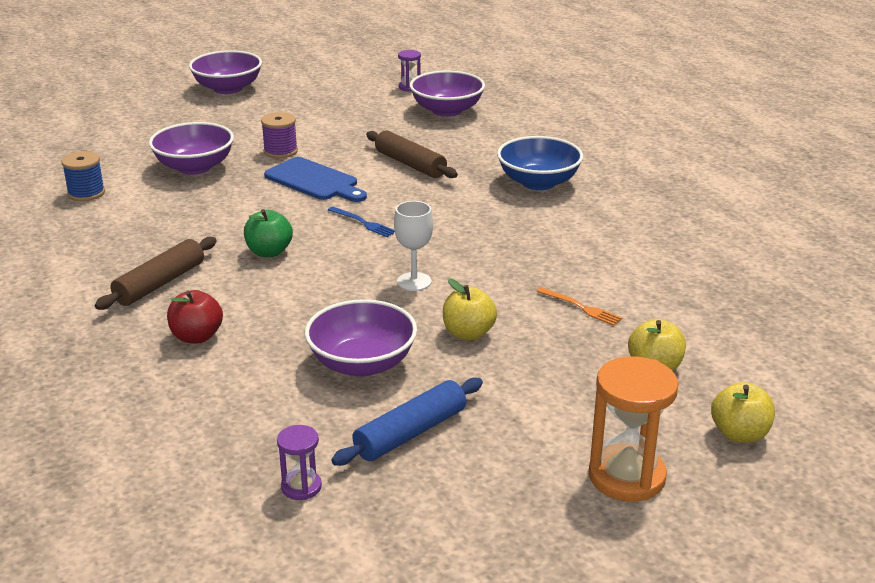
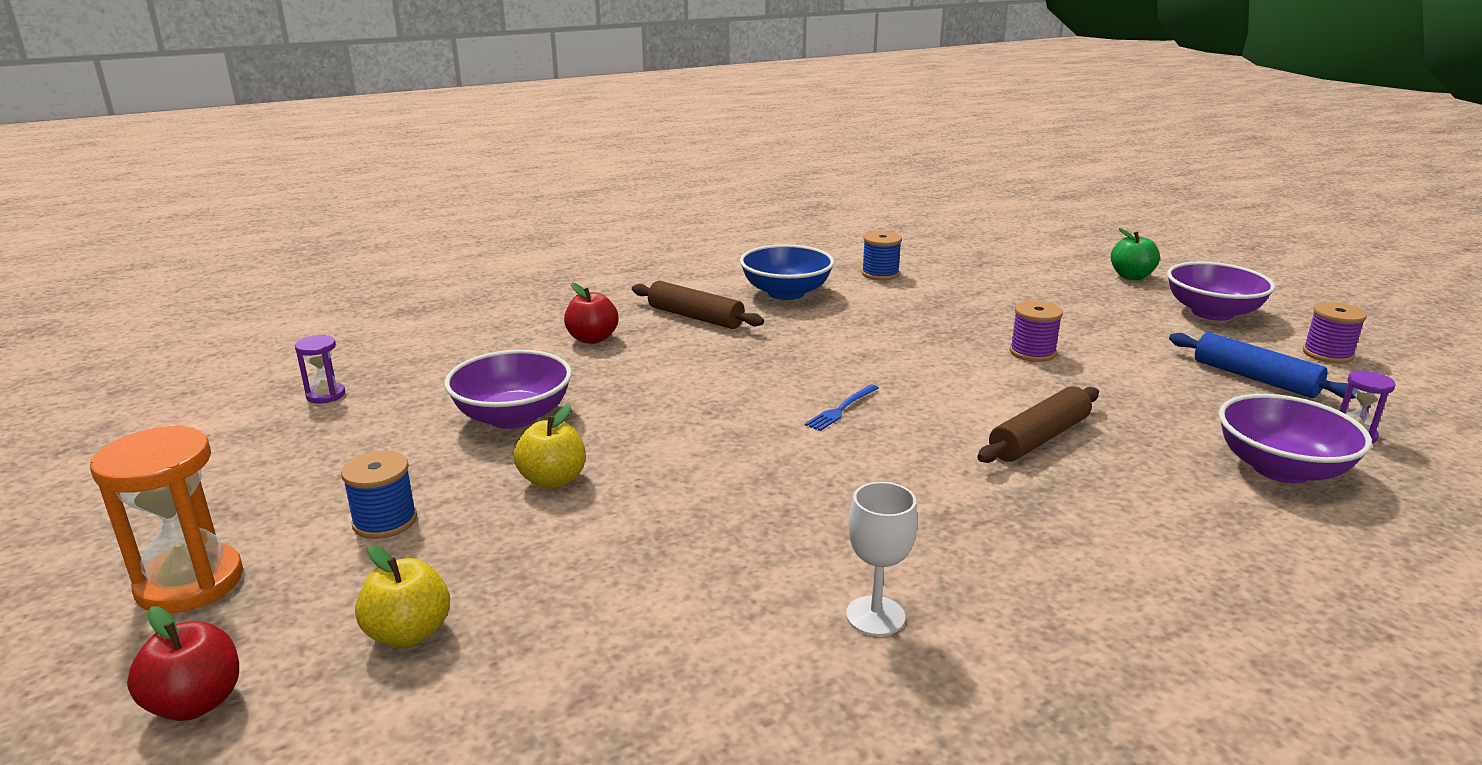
camera: 90 degrees right, 5 degrees down
purple bowl [149,122,234,175] -> none
green apple [244,209,293,257] -> green apple moved to [1111,228,1160,280]
blue cutting board [264,157,367,202] -> none
blue rolling pin [331,377,483,466] -> blue rolling pin moved to [1169,332,1355,399]
white goblet [394,201,433,291] -> white goblet moved to [846,482,918,636]
blue bowl [497,136,583,190] -> blue bowl moved to [740,244,834,300]
orange fork [536,287,622,326] -> none
yellow apple [711,382,775,443] -> red apple [127,607,239,721]
none -> blue spool [341,451,417,539]
none -> purple spool [1303,302,1367,363]

